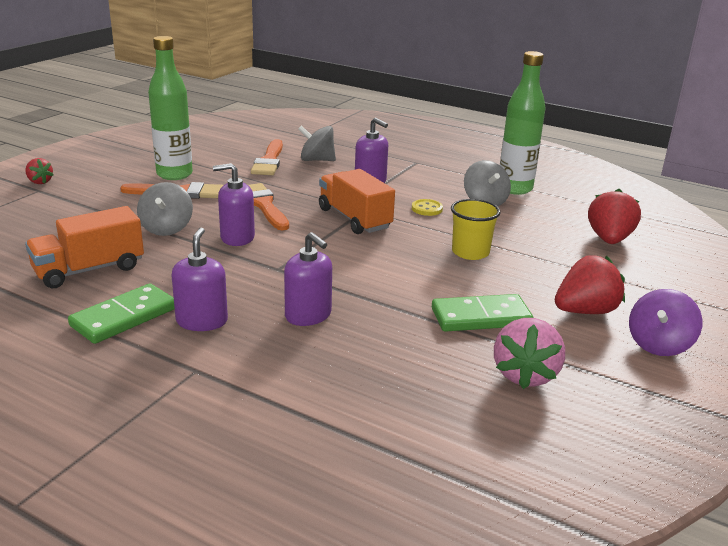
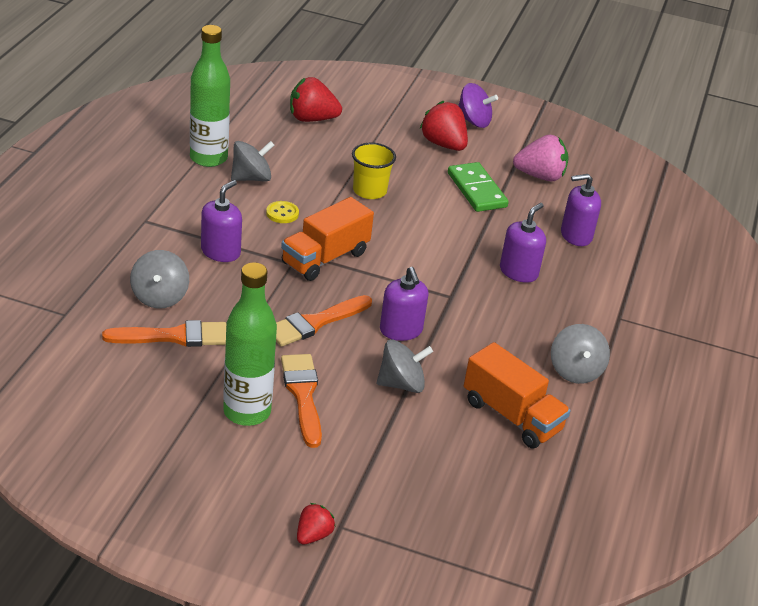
camera: 105 degrees left, 10 degrees up
green domino [68,283,175,344] -> grey spinning top [551,324,610,384]
purple soap dispenser [171,227,228,331] -> purple soap dispenser moved to [561,174,601,246]

